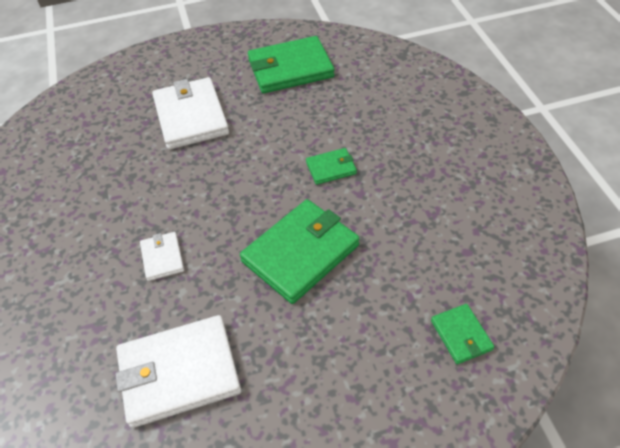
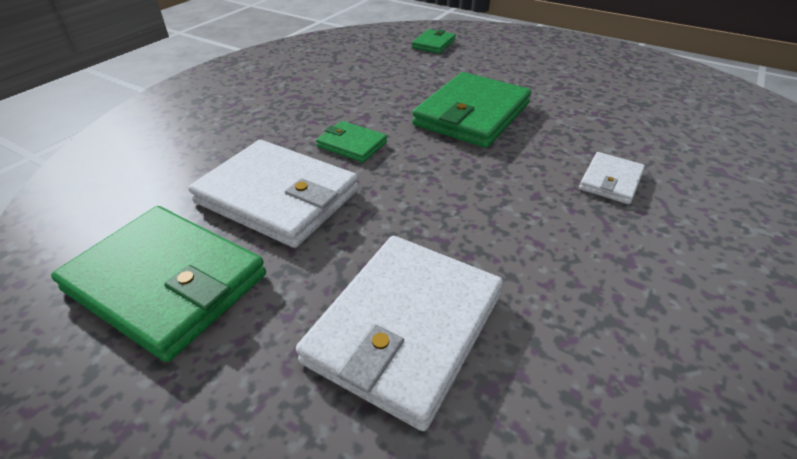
camera: 135 degrees left, 10 degrees down
white wallet [115,315,241,428] -> white wallet moved to [188,140,359,248]
green wallet [240,199,360,304] -> green wallet turned 60 degrees counterclockwise [412,72,531,148]

